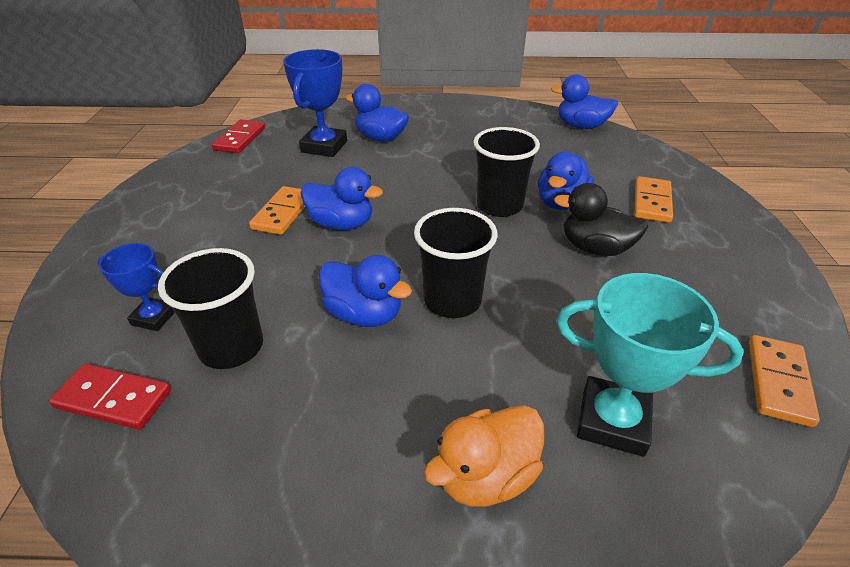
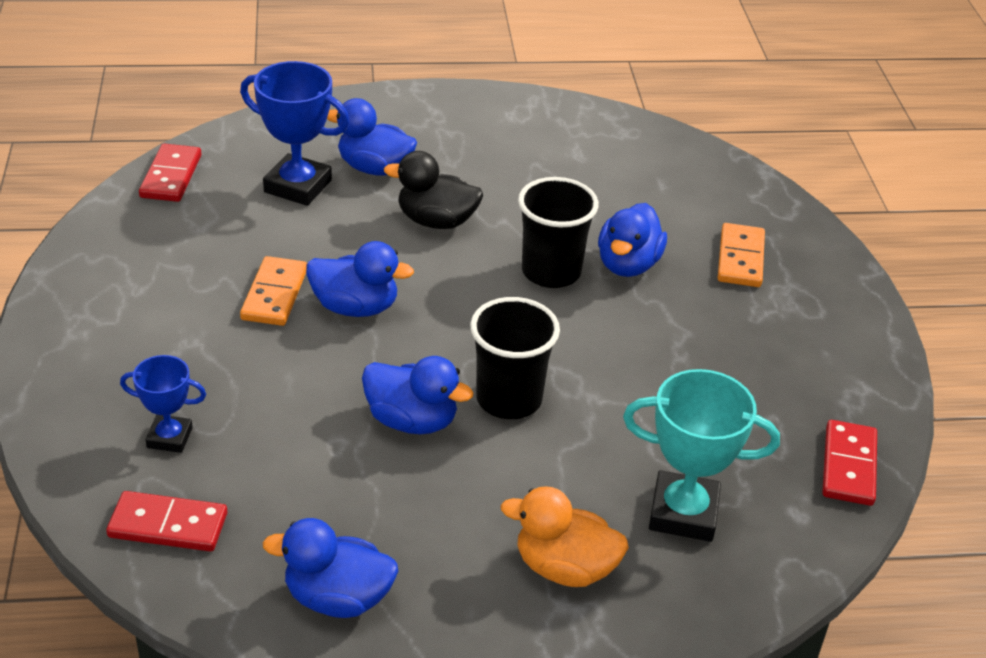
camera: 10 degrees left, 0 degrees up
black cup [158,248,263,369] -> none
blue trophy [283,49,347,157] -> blue trophy turned 75 degrees counterclockwise [240,61,350,206]
orange duck [424,405,544,507] -> orange duck turned 60 degrees clockwise [501,486,629,587]
blue duck [551,74,618,129] -> blue duck moved to [262,518,398,618]
black duck [554,183,648,256] -> black duck moved to [384,151,483,229]
orange domino [749,335,820,427] -> red domino [822,420,877,506]

